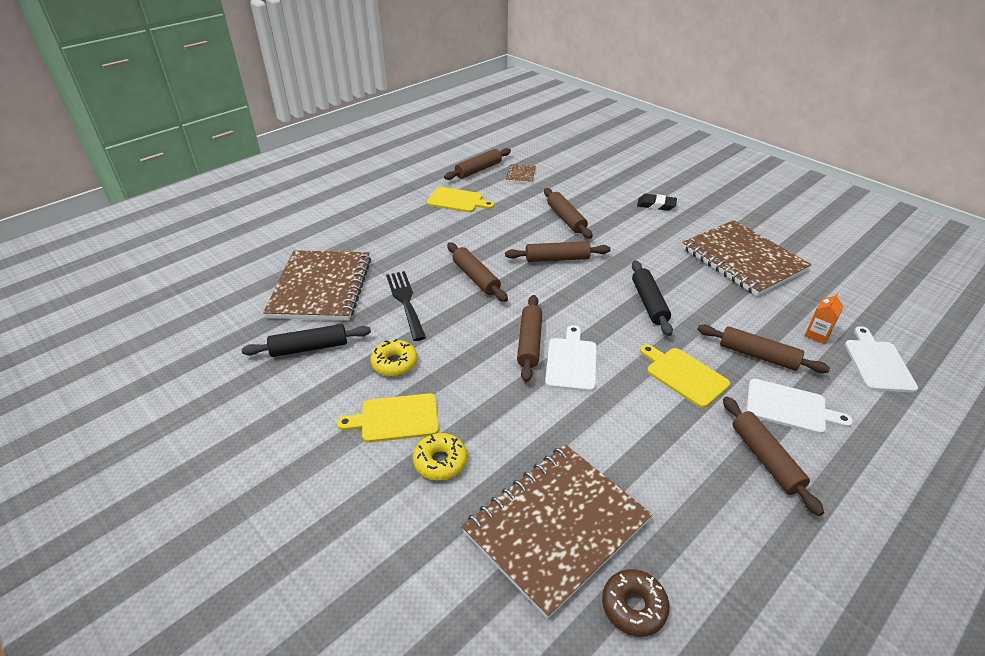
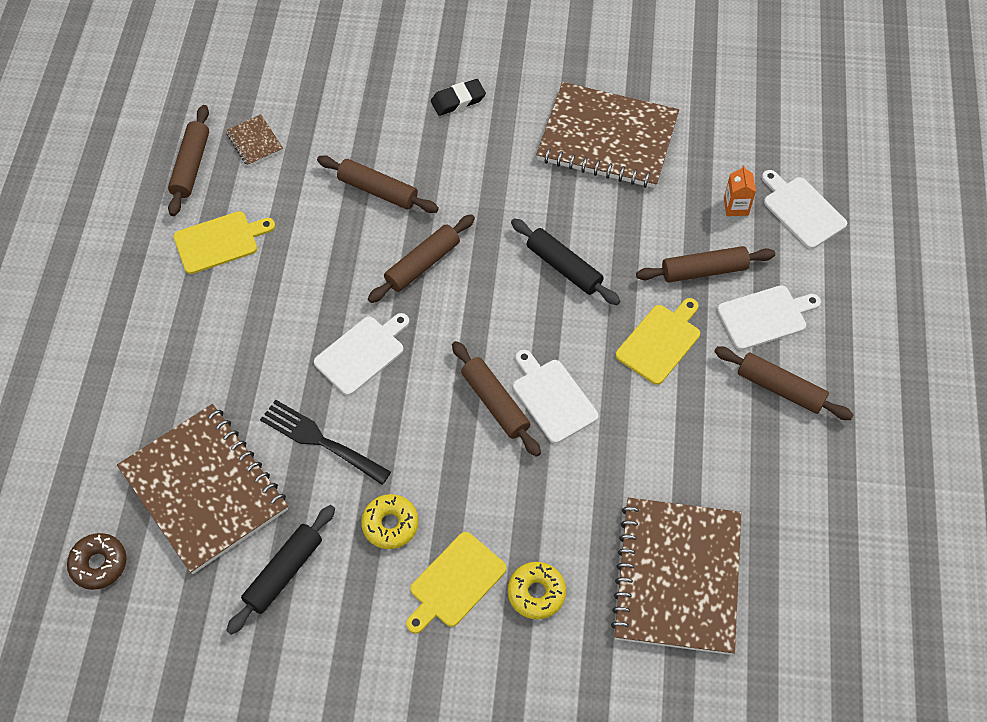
camera: 40 degrees left, 20 degrees up
brown rolling pin [447,243,508,302] -> white cutting board [314,313,409,396]
brown donut [602,569,669,637] -> brown donut moved to [67,533,126,590]
yellow cutting board [640,344,730,408] -> yellow cutting board turned 120 degrees clockwise [616,298,700,385]

